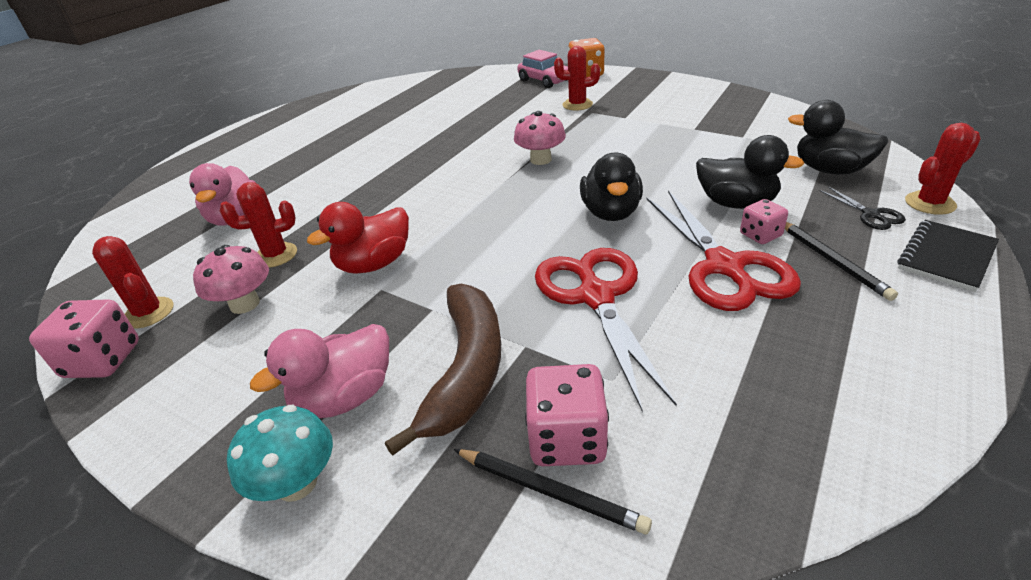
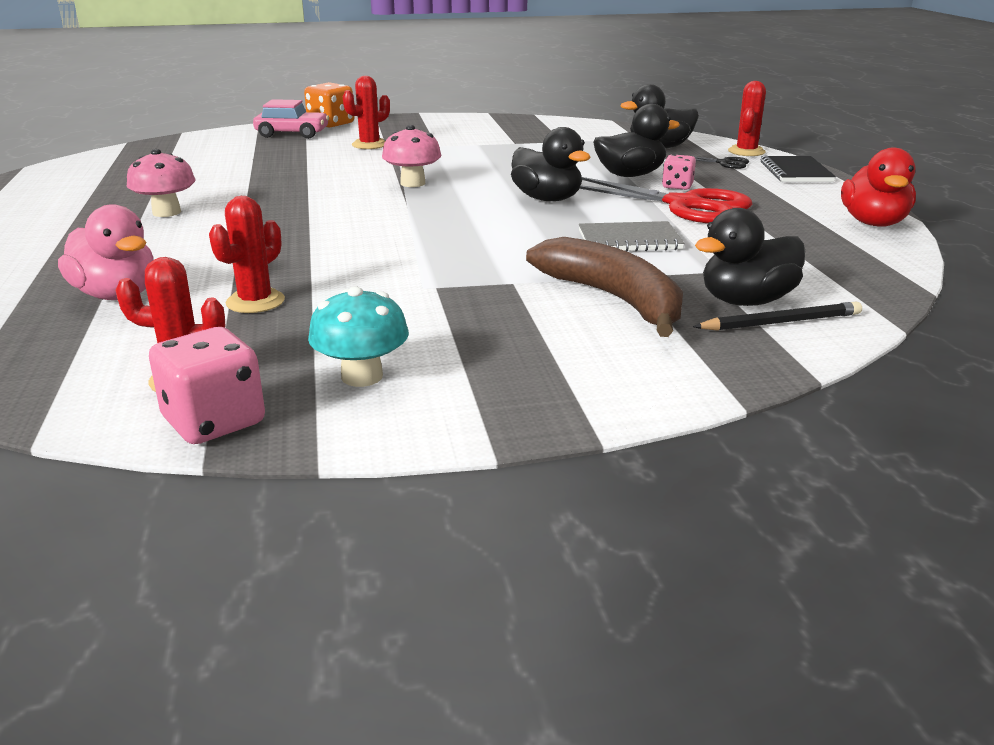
camera: 45 degrees left, 10 degrees down
pink mushroom [193,245,269,314] -> pink mushroom moved to [127,149,195,217]
turquoise mushroom [227,405,333,502] -> turquoise mushroom moved to [308,287,409,387]
pink duck [250,324,389,418] -> none
red duck [307,202,409,274] -> red duck moved to [841,148,916,227]
pink dice [525,364,609,466] -> black duck [695,208,805,306]
red scissors [535,248,677,411] -> grey notebook [579,221,684,251]
black pencil [785,222,898,301] -> none

